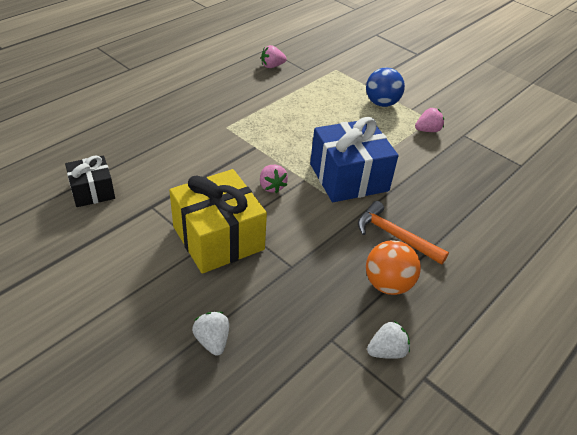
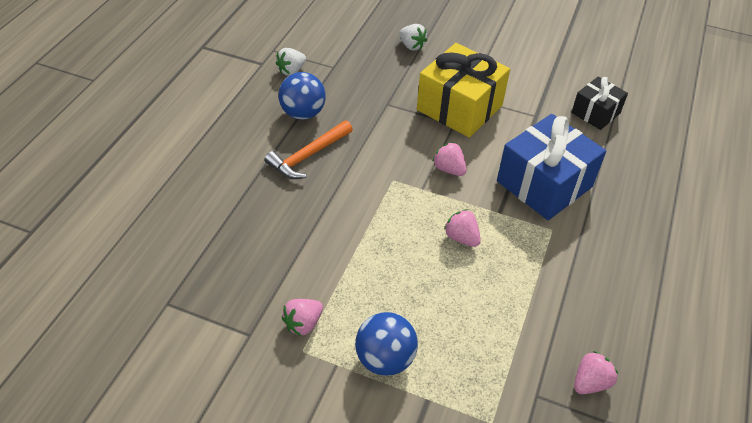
camera: 160 degrees right, 5 degrees up
blue gift [310,117,398,202] -> blue gift moved to [497,114,606,220]
orange hammer [358,201,449,265] -> orange hammer turned 120 degrees clockwise [265,120,353,179]
orange ball [366,240,421,295] -> blue ball [279,72,326,120]
none -> pink strawberry [444,209,481,247]

